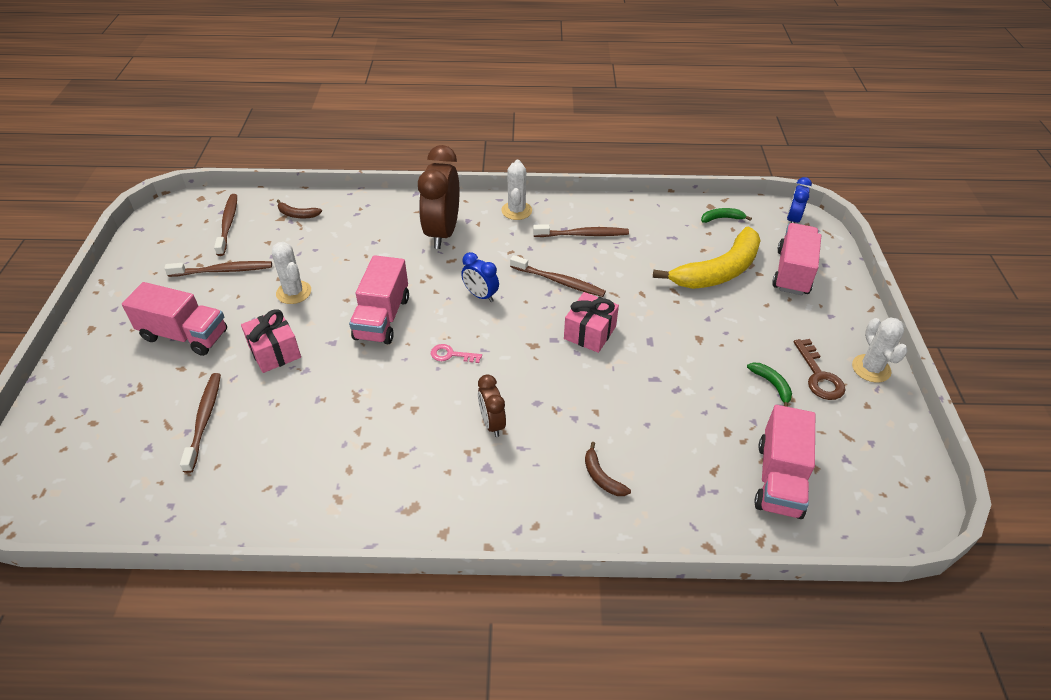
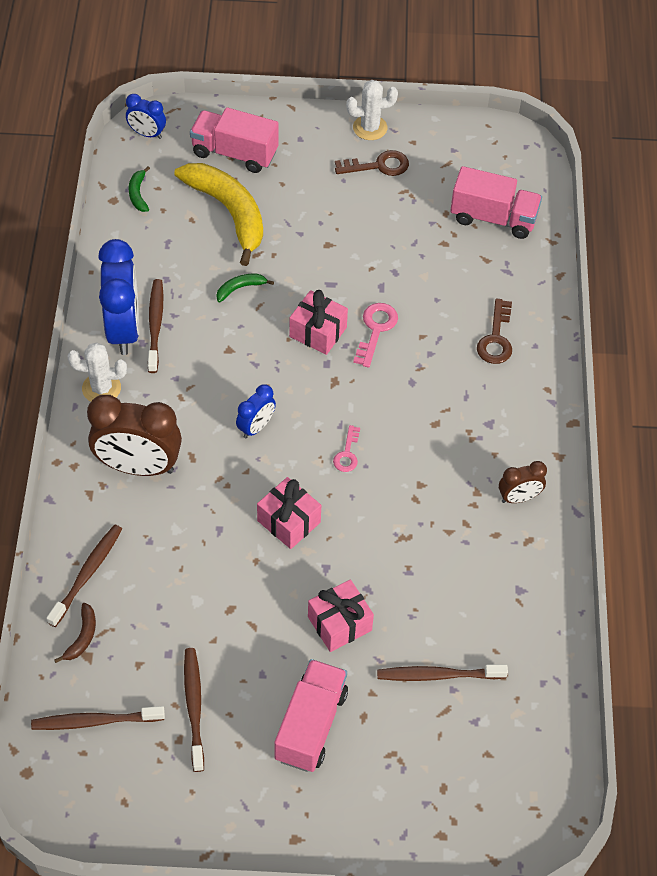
camera: 90 degrees left, 10 degrees up
white cactus [272,242,311,304] -> none
pink truck [349,255,409,344] -> pink gift [257,477,321,549]
brown clock [478,374,506,437] -> brown clock moved to [499,461,547,503]
brown toothbrush [510,255,606,297] -> brown toothbrush moved to [46,525,122,627]
brown banana [585,442,631,496] -> brown key [477,299,512,364]
green banana [747,363,792,407] -> green banana moved to [216,274,274,302]
none -> blue clock [98,239,139,355]
none -> pink key [353,303,398,367]

